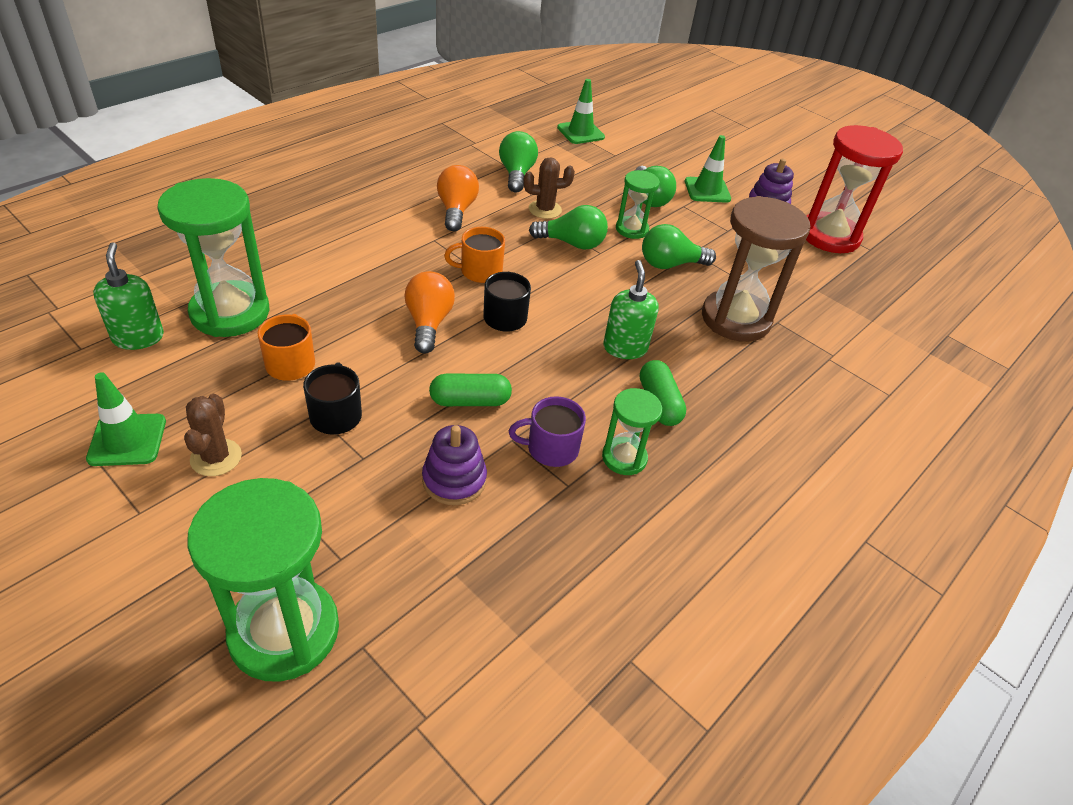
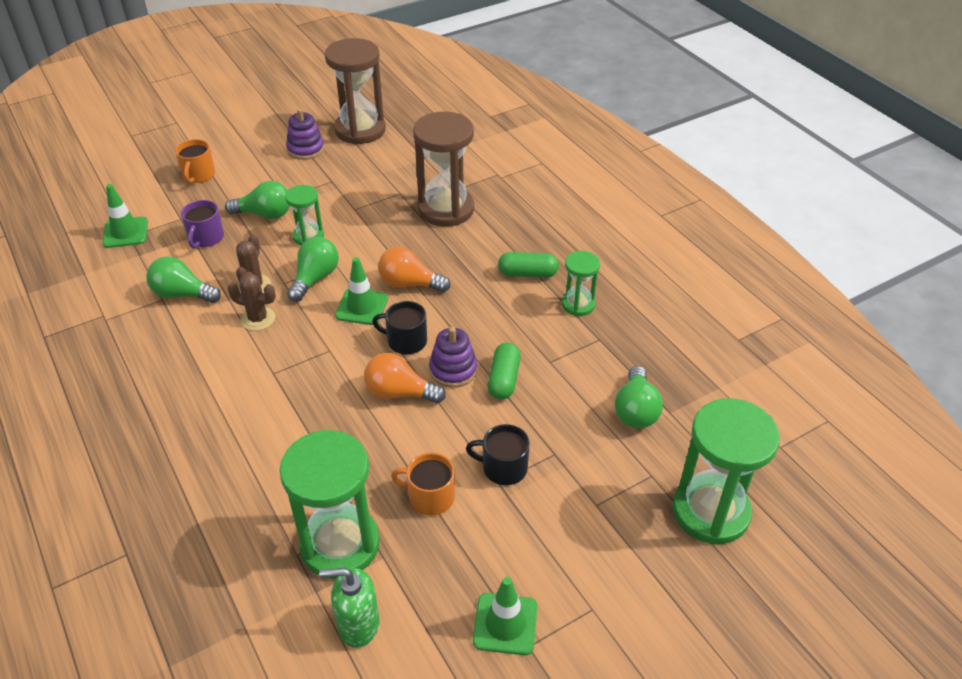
camera: 70 degrees left, 0 degrees up
brown cactus [184,394,242,476] -> brown cactus moved to [228,273,276,331]
purple stacking toy [422,425,487,505] -> purple stacking toy moved to [429,327,477,388]
orange light bulb [437,165,479,231] -> orange light bulb moved to [378,246,450,292]
orange mug [444,227,505,283] -> orange mug moved to [175,139,215,183]
purple mug [509,396,586,467] -> purple mug moved to [181,200,224,248]
green soap dispenser [603,260,659,359] -> none
green light bulb [642,224,716,269] -> green light bulb moved to [615,366,663,428]
green traffic cone [685,135,731,203] -> green traffic cone moved to [335,257,388,325]
red hourglass [806,125,903,253] -> brown hourglass [325,38,386,144]

